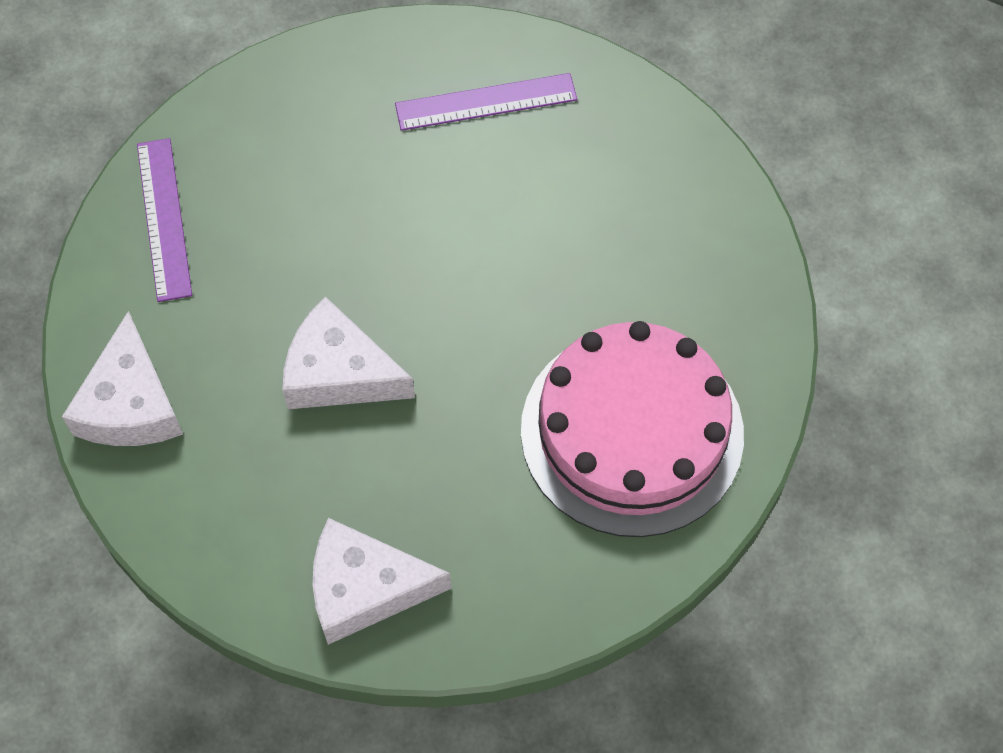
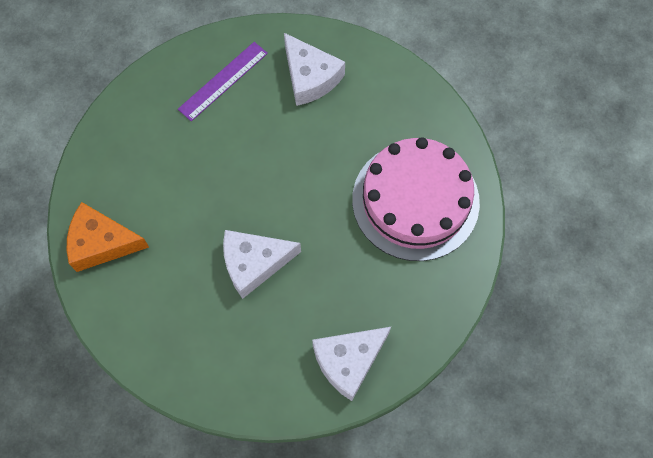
camera: 35 degrees left, 5 degrees up
white cheese [62,311,183,446] -> white cheese moved to [284,33,345,106]
purple ruler [137,138,192,302] -> orange cheese [67,202,149,272]

